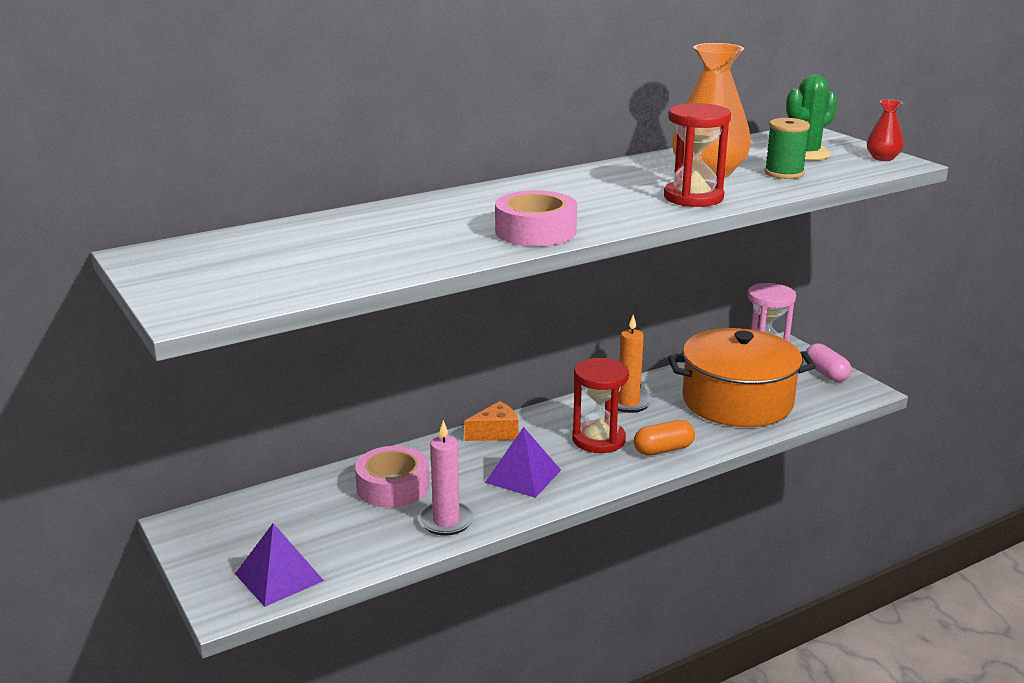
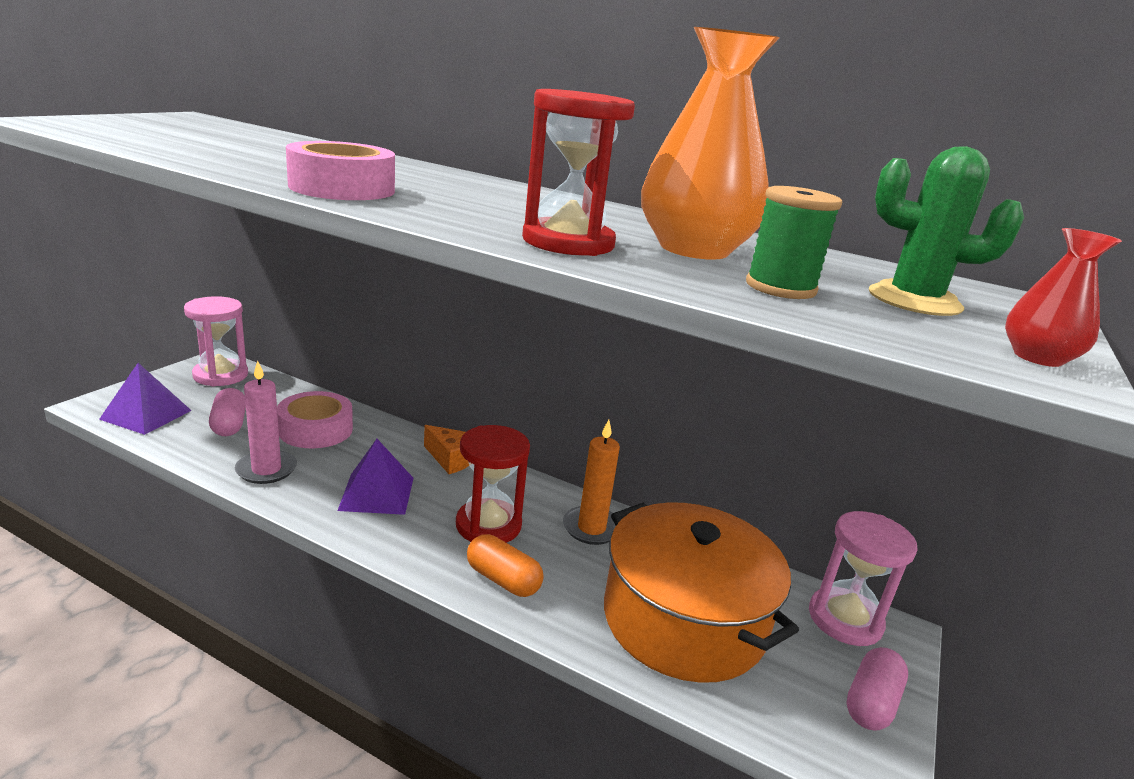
camera: 55 degrees right, 0 degrees up
none -> pink hourglass [184,296,248,386]
none -> pink capsule [209,388,246,436]

